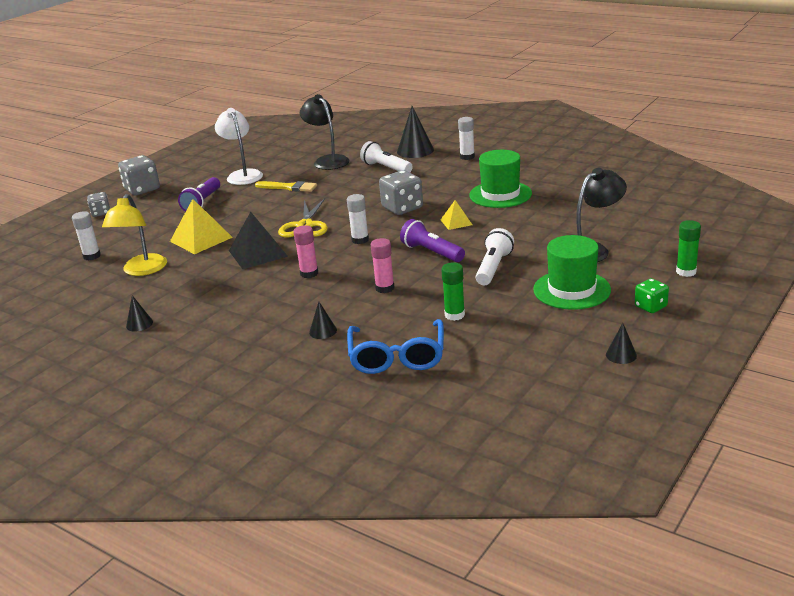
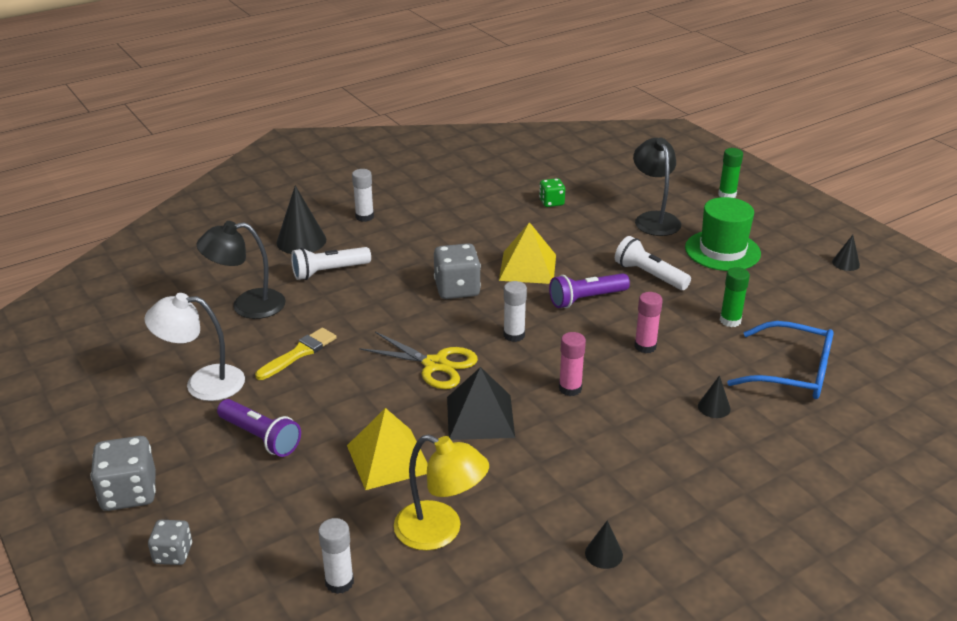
camera: 70 degrees left, 5 degrees up
yellow pyramid [441,200,472,230] -> yellow pyramid [499,222,556,284], size x1.81
green hat [469,150,532,208] -> none
green dice [635,278,669,313] -> green dice moved to [539,178,565,207]

